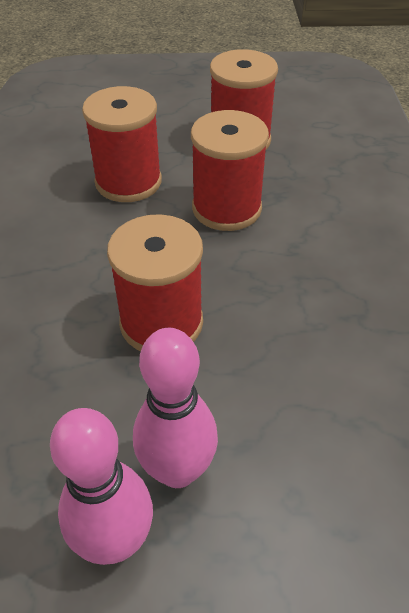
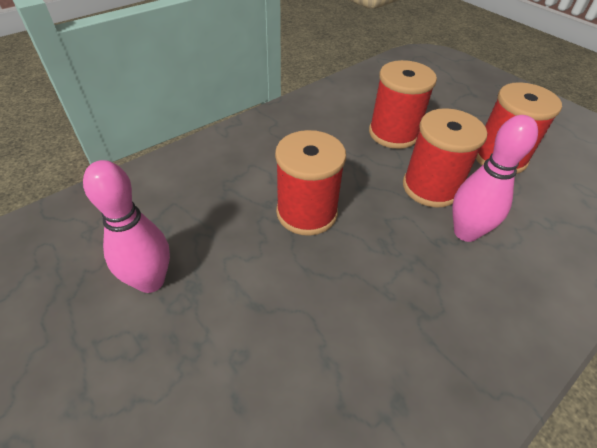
camera: 50 degrees right, 0 degrees up
pink bowling pin [133,328,218,488] -> pink bowling pin moved to [452,115,538,242]

